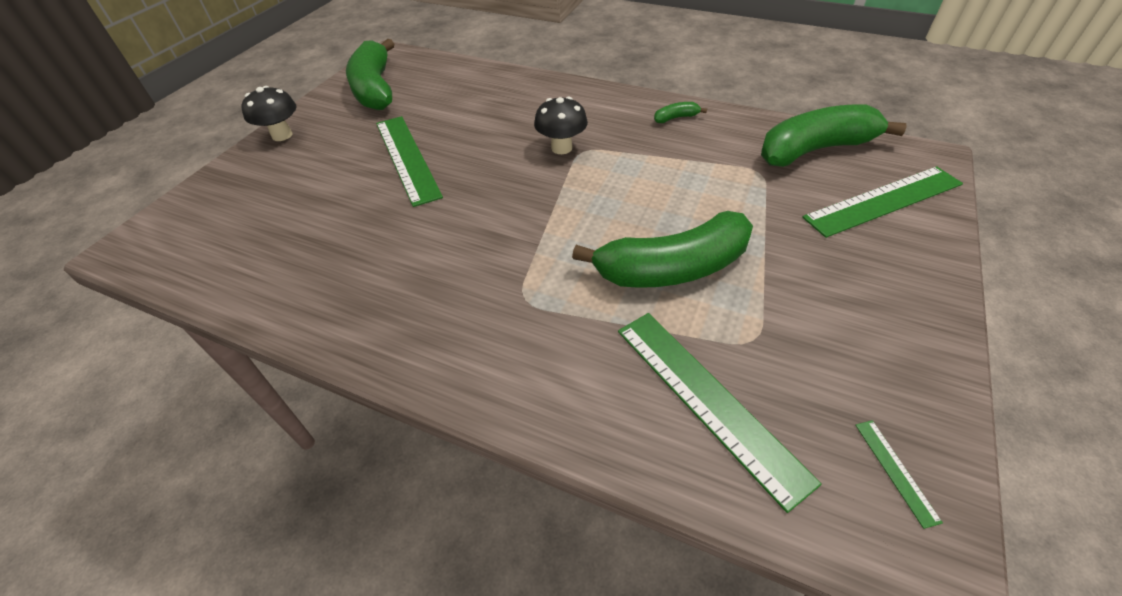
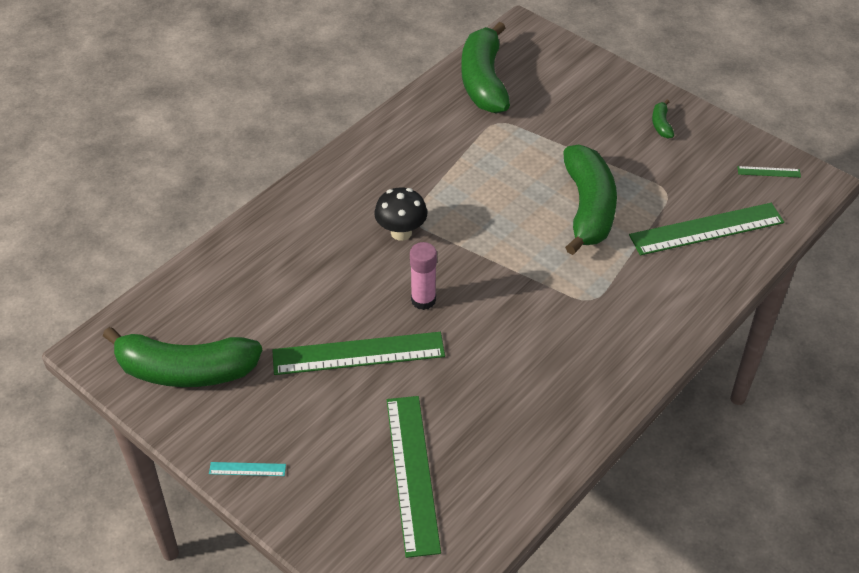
camera: 75 degrees left, 0 degrees up
black mushroom [241,86,296,141] -> turquoise ruler [209,462,286,476]
green banana [654,102,707,123] -> green banana moved to [652,100,674,138]
green ruler [802,166,963,238] -> green ruler moved to [387,396,441,558]
none -> pink glue stick [410,242,437,310]

